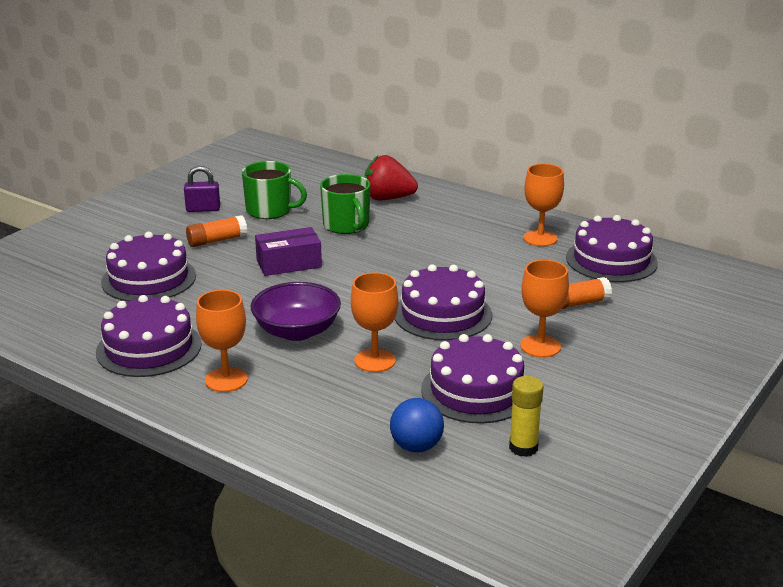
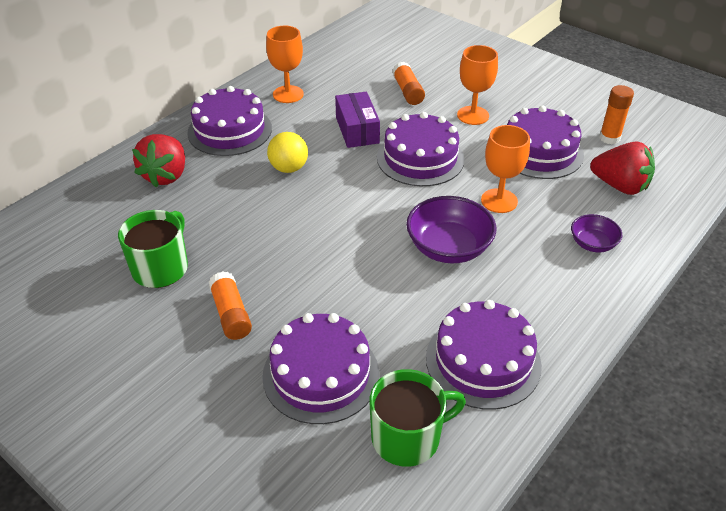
camera: 85 degrees left, 15 degrees up
purple padlock [184,166,220,212] -> none
orange goblet [196,290,248,392] -> none
purple box [255,227,322,276] -> purple box moved to [335,92,380,148]
green mug [320,174,370,234] -> green mug moved to [369,369,466,467]
blue ball [390,398,444,453] -> red strawberry [590,142,655,195]
yellow glue stick [509,376,544,457] -> orange glue stick [599,85,634,144]
purple cake [566,215,658,282] -> purple cake moved to [187,86,272,156]
none -> yellow ball [267,132,308,173]
none -> purple bowl [571,214,622,252]

